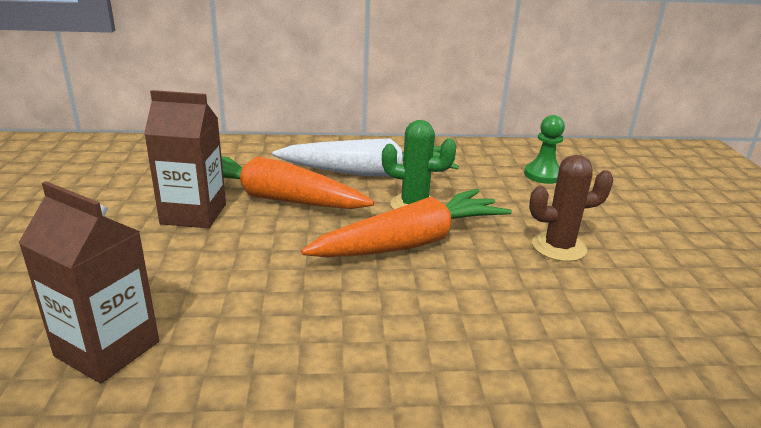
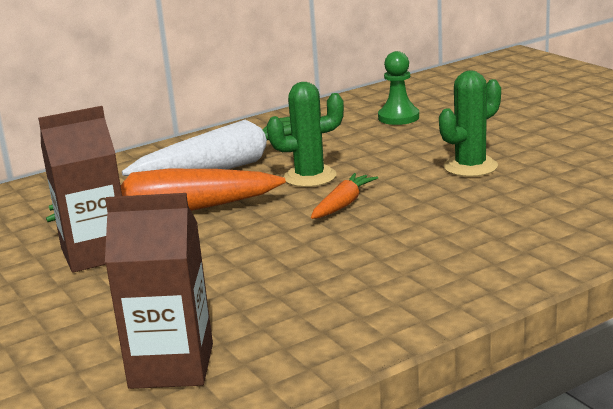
camera: 25 degrees left, 5 degrees down
orange carrot [301,189,512,257] -> orange carrot [311,173,378,219], size x0.47
brown cactus [529,155,614,262] -> green cactus [439,70,501,177]

